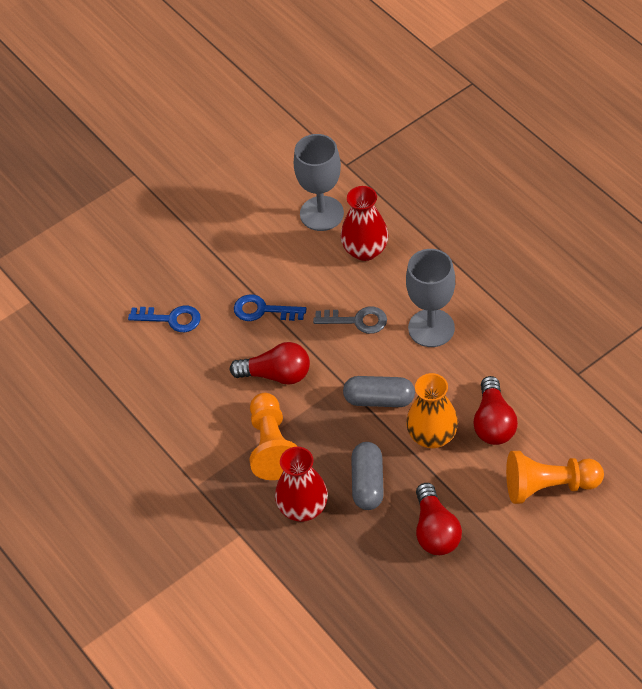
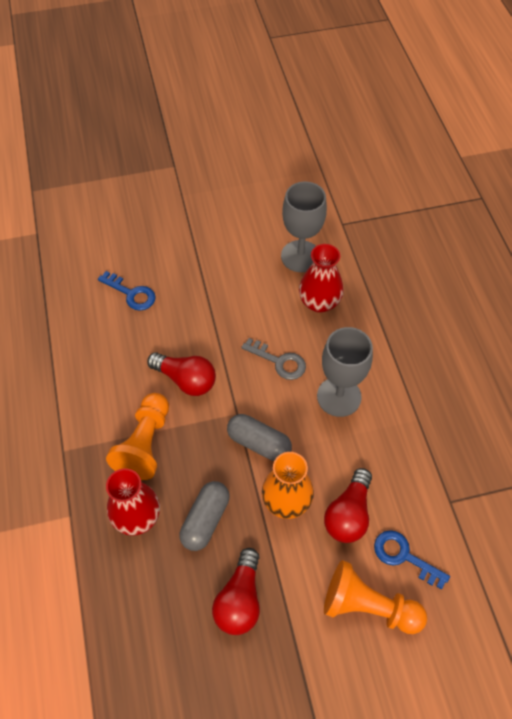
camera: 20 degrees right, 5 degrees up
blue key [234,294,306,321] -> blue key moved to [374,530,450,589]

